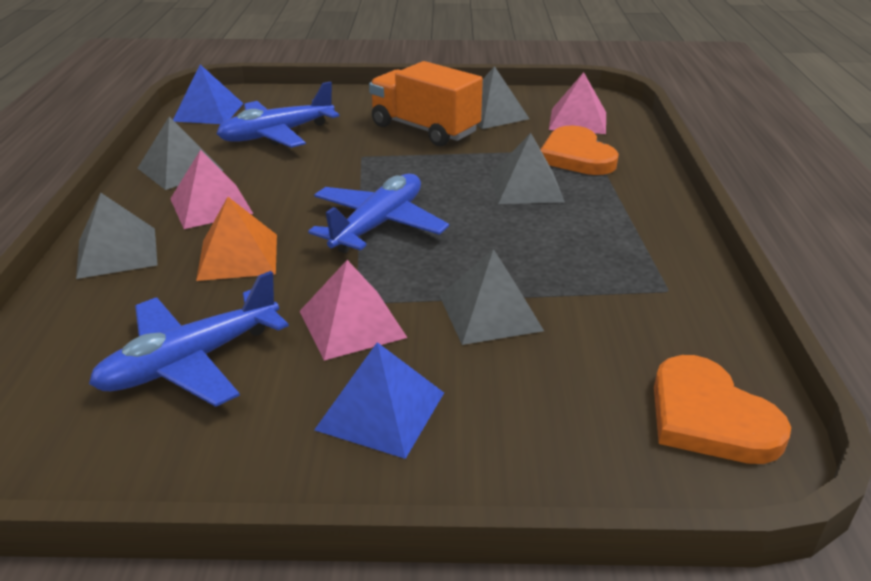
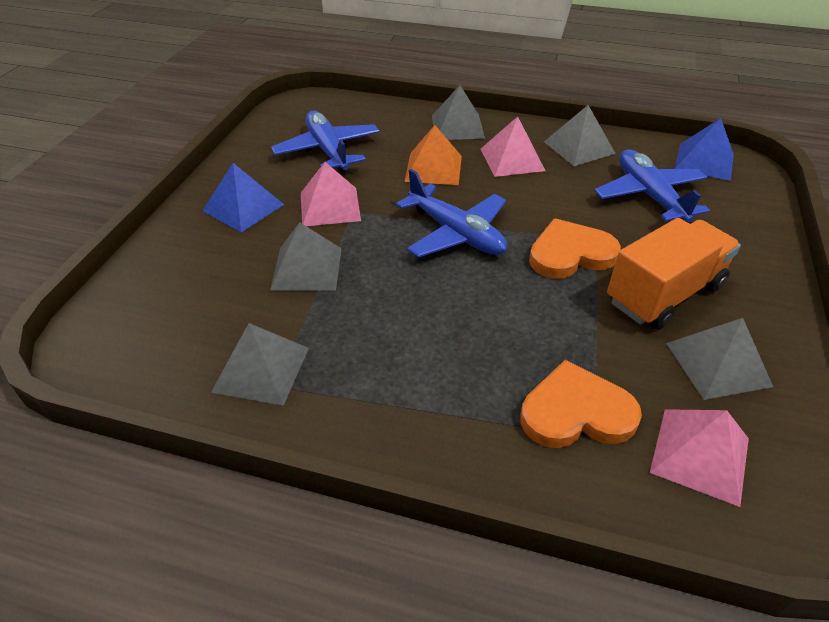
camera: 105 degrees right, 10 degrees up
grey pyramid [491,133,565,204] -> grey pyramid moved to [211,323,309,406]
orange heart [654,355,791,464] -> orange heart moved to [529,218,621,279]

